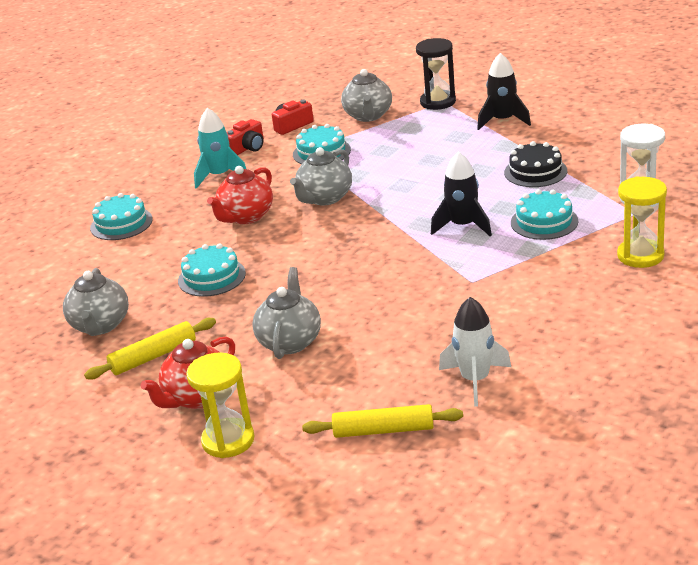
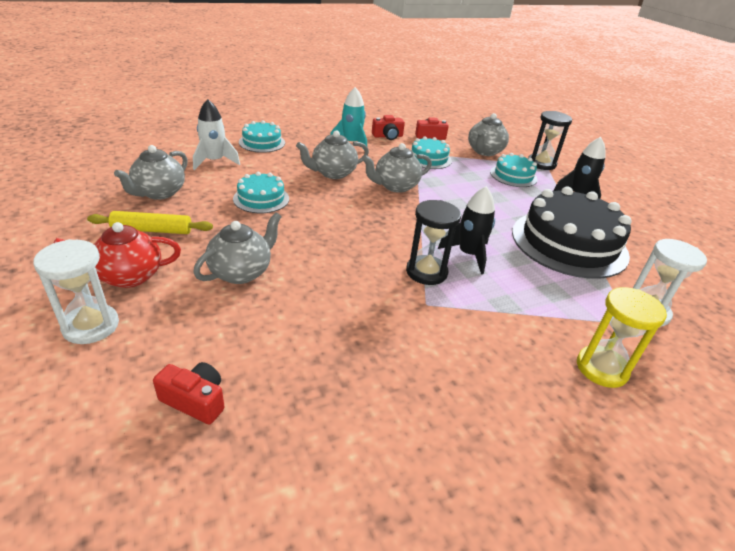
camera: 25 degrees right, 5 degrees up
yellow hourglass [186,353,255,458] -> white hourglass [33,239,119,344]
red teapot [207,166,273,224] -> grey teapot [296,130,369,179]
yellow rolling pin [302,404,463,438] -> red camera [153,362,225,424]
white rocket [439,297,511,407] -> white rocket moved to [193,99,240,170]
black cake [504,141,567,187] -> black cake [512,187,632,279], size x1.98
turquoise cake [511,189,578,240] -> turquoise cake moved to [490,153,538,187]
none -> black hourglass [406,200,461,285]

